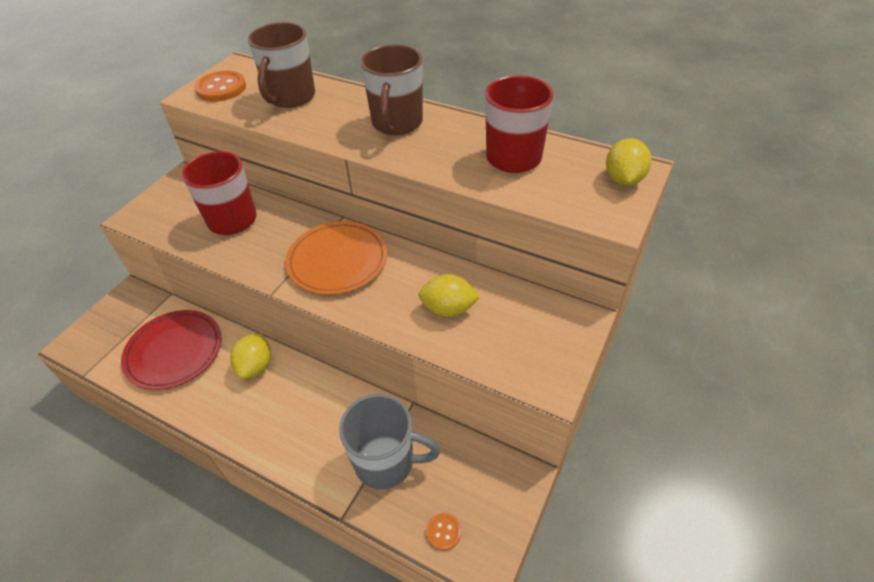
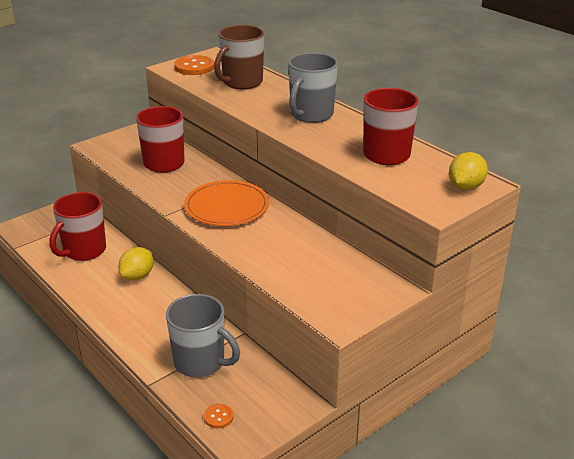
camera: 20 degrees right, 15 degrees down
red plate [121,310,221,390] -> red mug [49,192,106,261]
brown mug [361,45,423,135] -> grey mug [288,53,338,123]
yellow lemon [418,274,480,317] -> none

